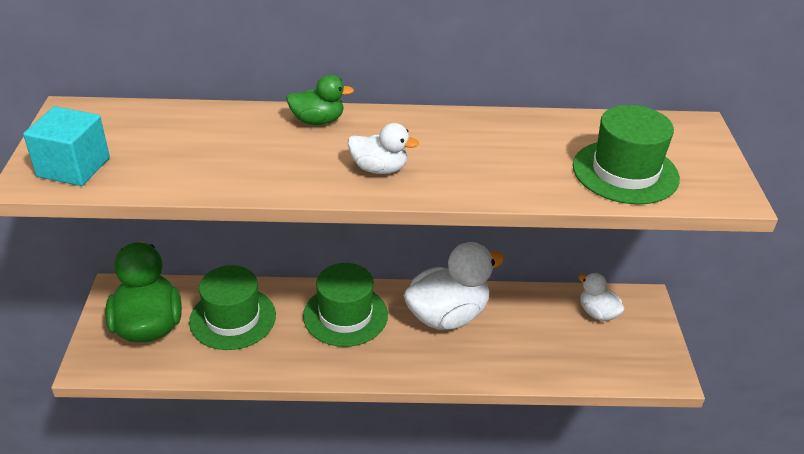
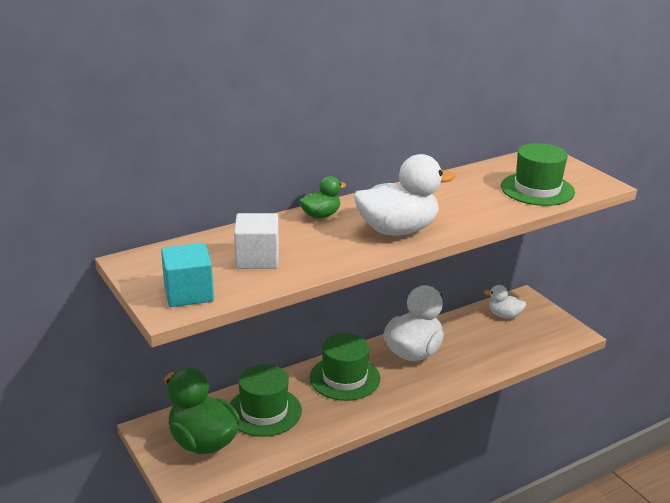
camera: 30 degrees left, 10 degrees down
white duck [348,123,419,174] -> white duck [354,154,455,235], size x1.91
none -> white cube [234,213,279,269]

